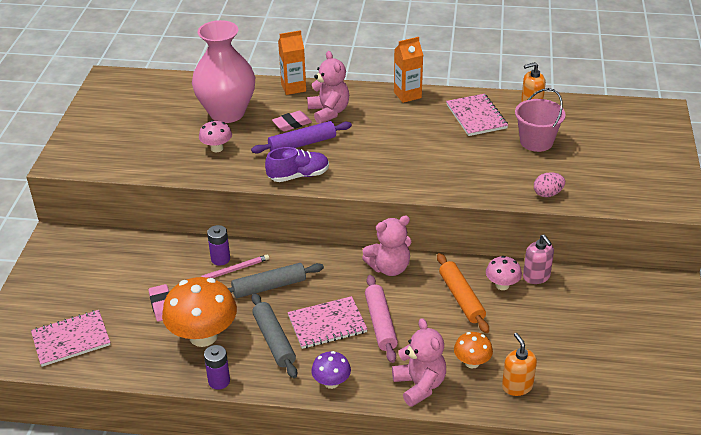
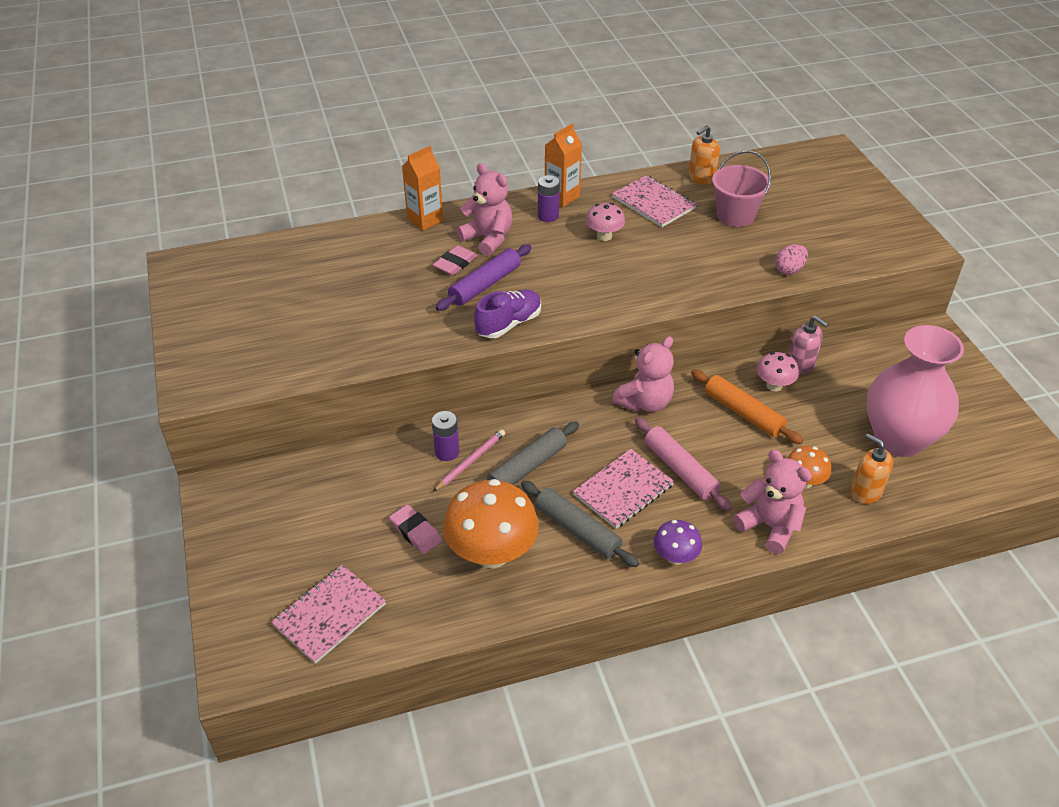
camera: 25 degrees left, 5 degrees up
pink vase [192,20,255,123] -> pink vase moved to [867,325,964,457]
pink mushroom [199,120,232,152] -> pink mushroom moved to [586,203,625,241]
purple battery [204,345,230,390] -> purple battery moved to [538,175,560,222]

